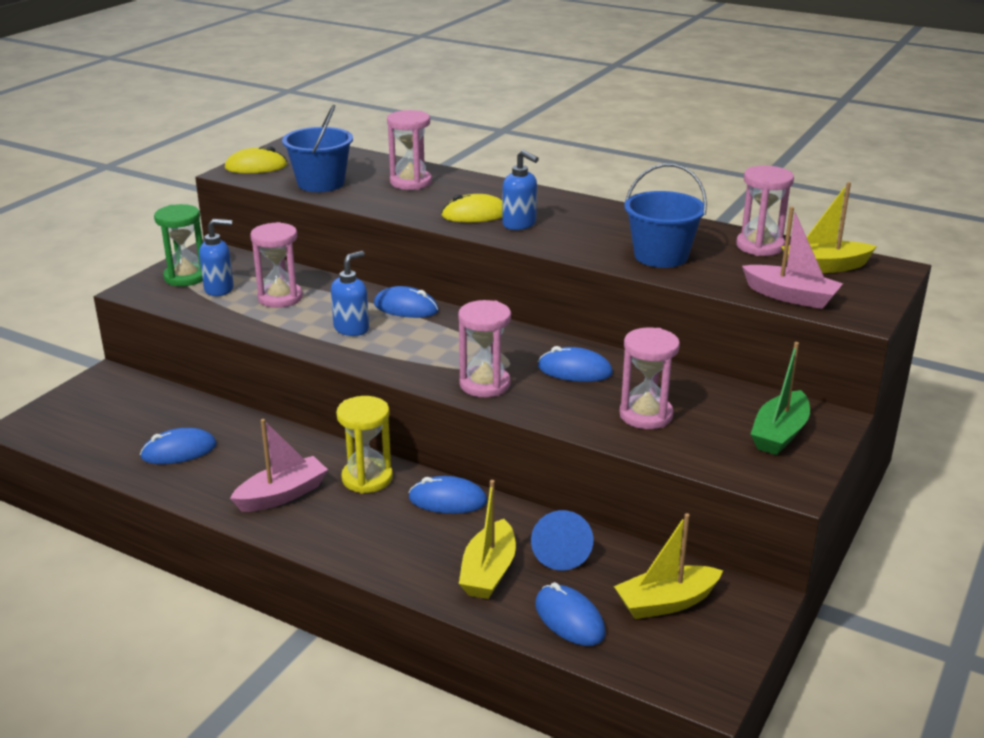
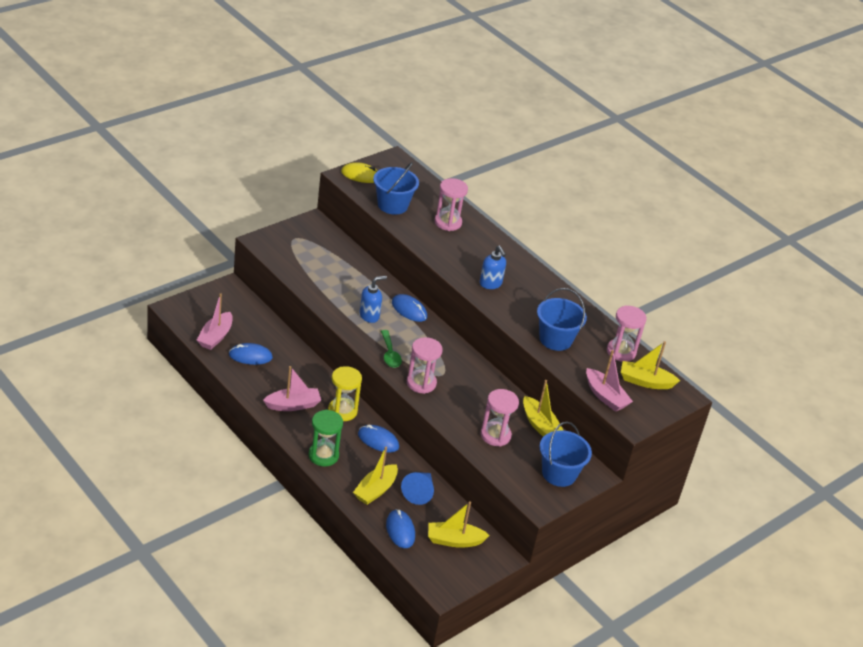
camera: 15 degrees right, 10 degrees up
green hourglass [154,204,203,286] -> green hourglass moved to [309,410,343,466]
blue soap dispenser [199,219,234,296] -> none
pink hourglass [250,222,303,308] -> none
yellow mouse [441,194,503,222] -> none
blue mouse [538,346,613,382] -> none
green boat [750,342,810,455] -> blue bucket [540,421,592,487]
none -> pink boat [197,293,233,350]
none -> green spoon [381,330,402,368]
none -> yellow boat [523,380,564,437]

